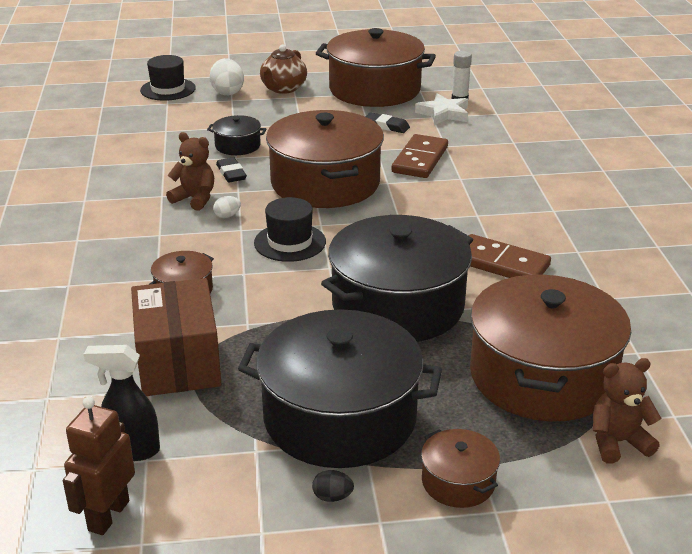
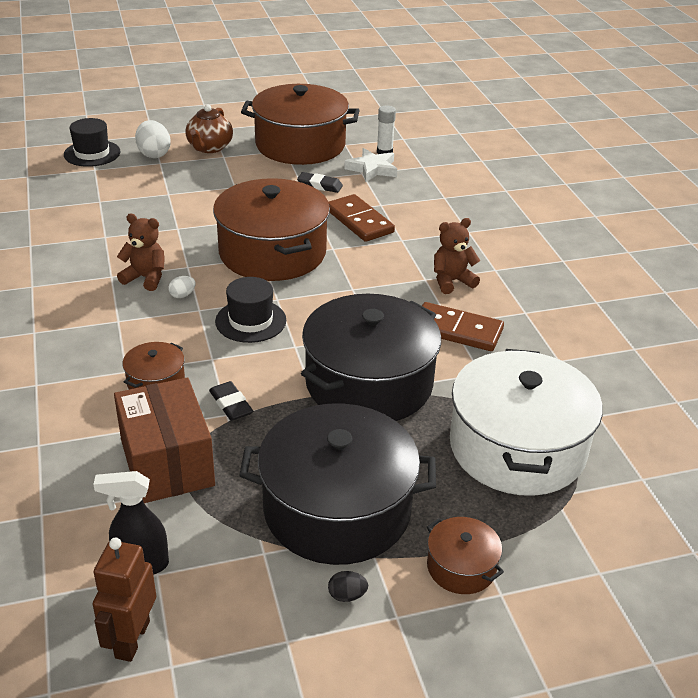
camera: 10 degrees left, 5 degrees up
black pot [207,115,266,155] -> none
black eraser [216,157,247,182] -> black eraser moved to [209,381,253,421]
brown domino [392,134,448,178] -> brown domino turned 45 degrees counterclockwise [328,194,395,242]
brown pot [470,274,631,422] -> white pot [450,349,603,496]
brown teddy bear [593,358,661,464] -> brown teddy bear moved to [434,218,480,294]

